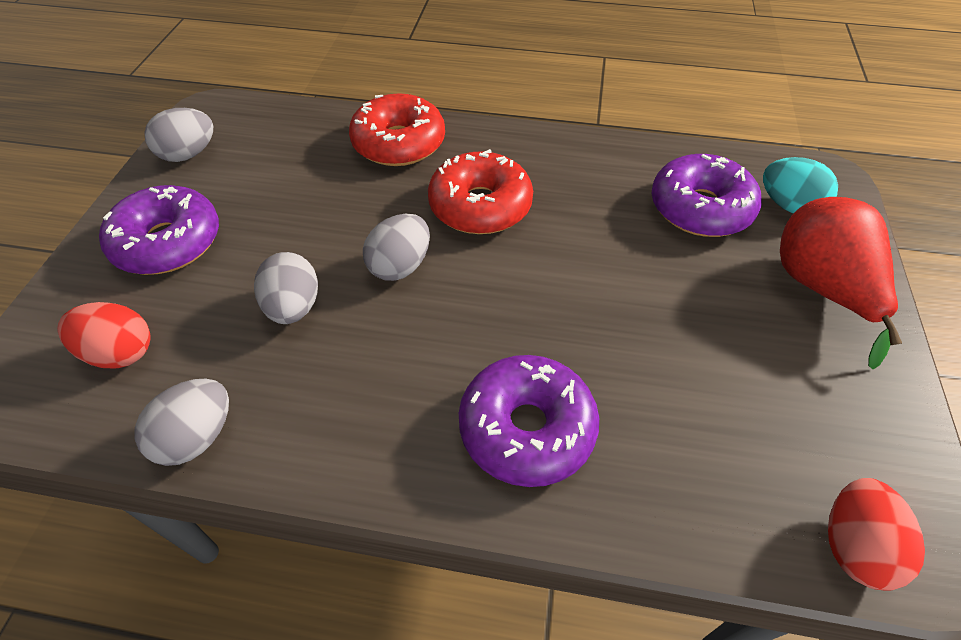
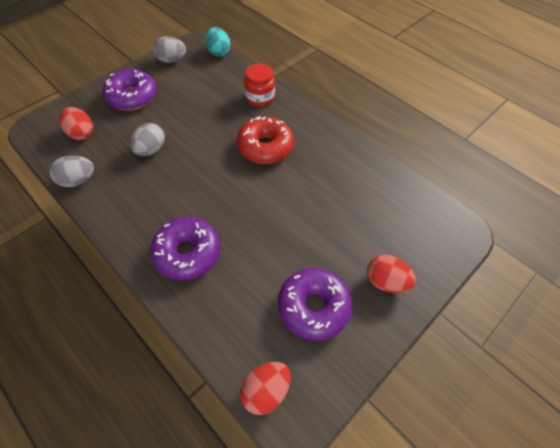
camera: 35 degrees right, 5 degrees up
red donut [349,93,445,166] -> red jar [244,64,275,106]
grey egg [363,213,430,281] -> none
purple donut [651,154,762,237] -> purple donut moved to [278,268,352,341]
turquoise egg [763,157,838,213] -> turquoise egg moved to [206,27,230,57]
red pear [780,197,902,369] -> red egg [367,255,416,293]

